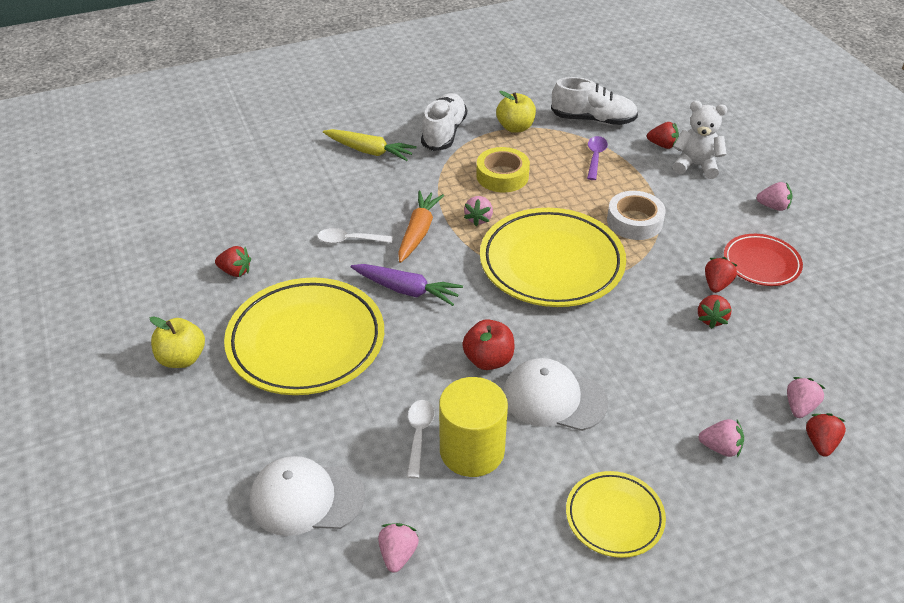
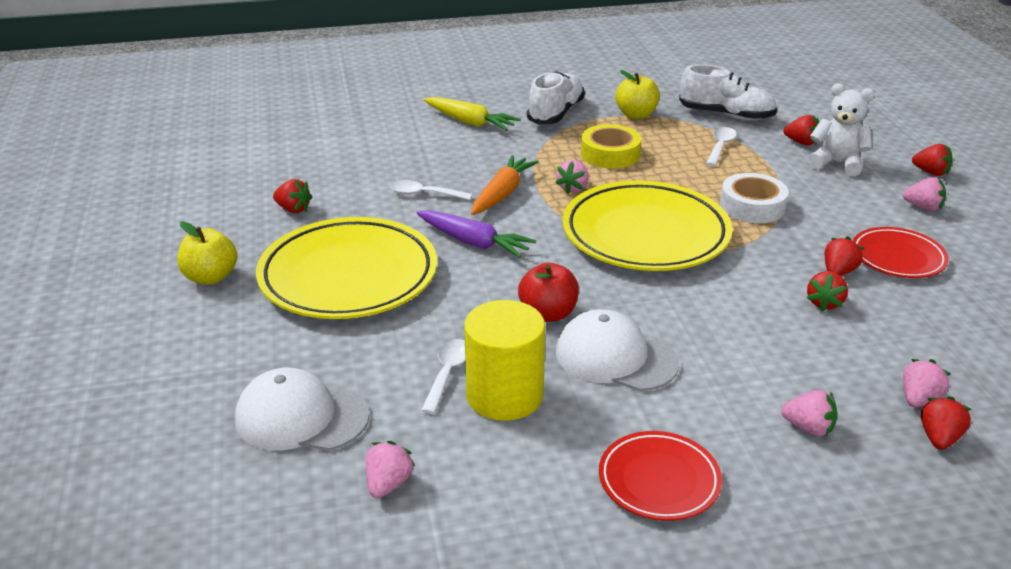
camera: 10 degrees right, 10 degrees down
yellow plate [566,471,666,558] -> red plate [599,431,722,521]
purple spoon [587,136,608,180] -> white spoon [706,127,737,166]
none -> red strawberry [912,144,953,176]

